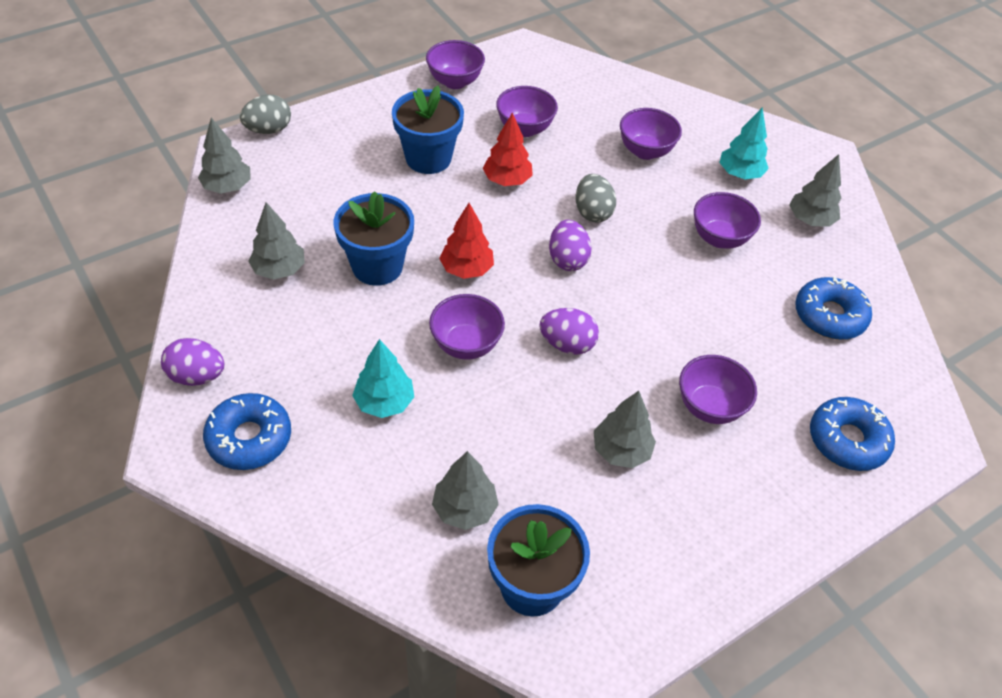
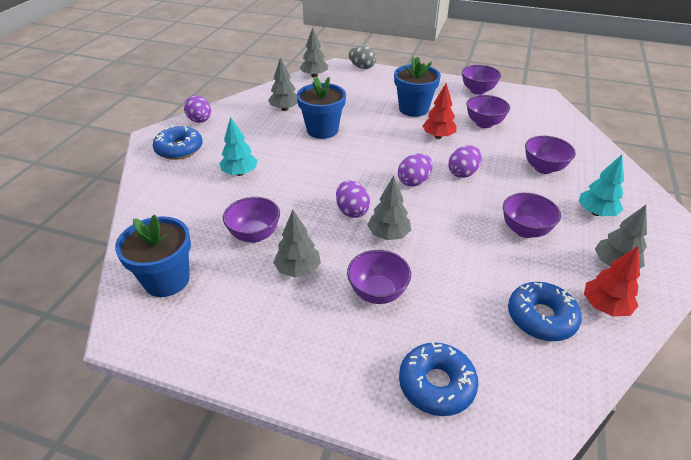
camera: 55 degrees right, 10 degrees down
purple bowl [429,294,505,360] -> purple bowl moved to [223,197,280,243]
grey tree [432,451,499,530] -> grey tree moved to [367,176,411,240]
red tree [439,203,494,279] -> red tree moved to [584,246,640,316]
grey egg [576,174,616,223] -> purple egg [448,145,482,178]

